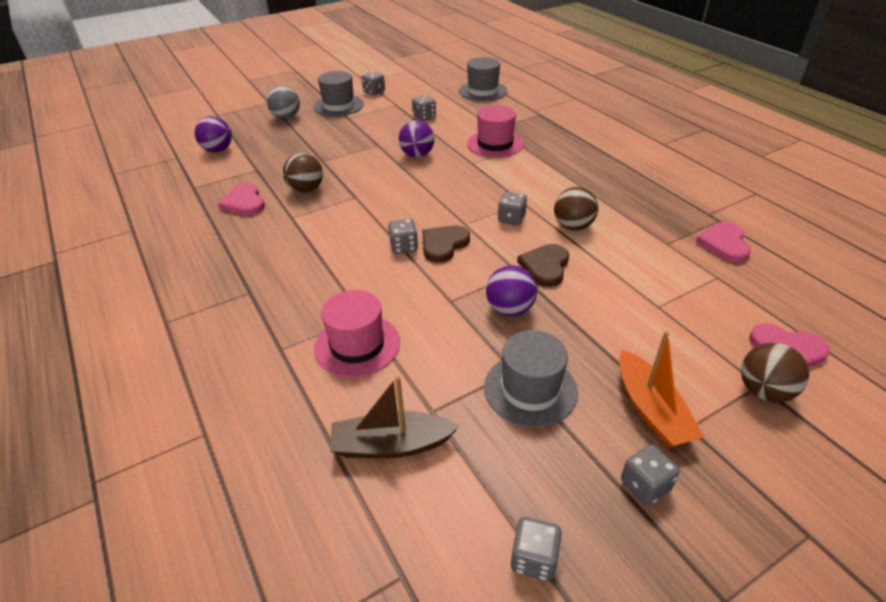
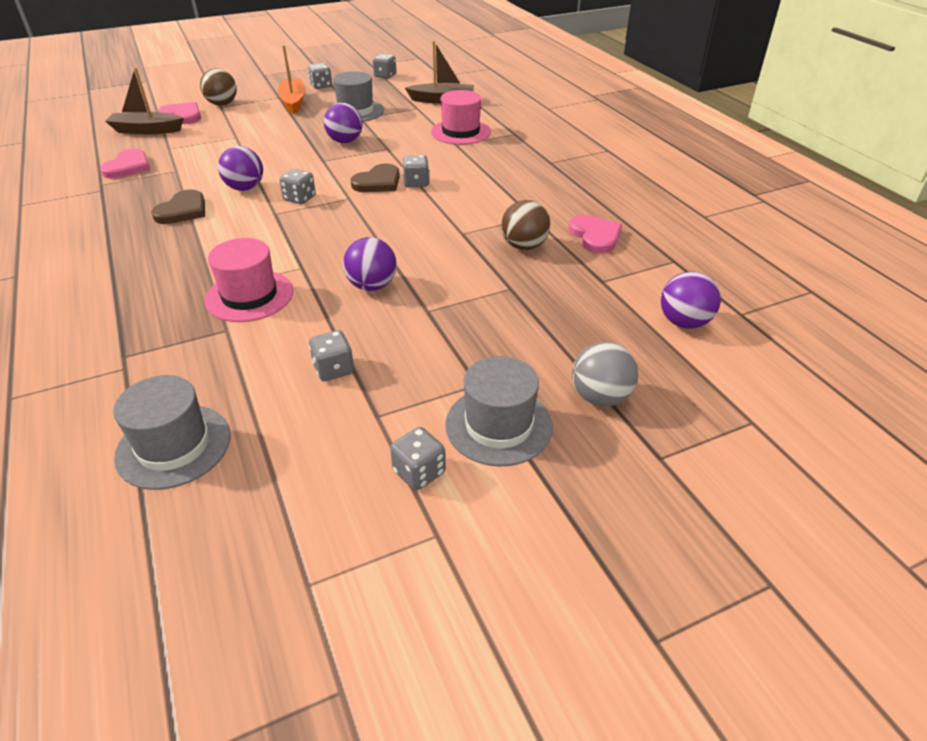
camera: 175 degrees left, 0 degrees up
brown heart [517,244,569,287] -> brown heart moved to [151,189,205,224]
brown ball [554,187,598,231] -> purple ball [218,146,263,191]
none -> brown boat [105,68,184,134]

